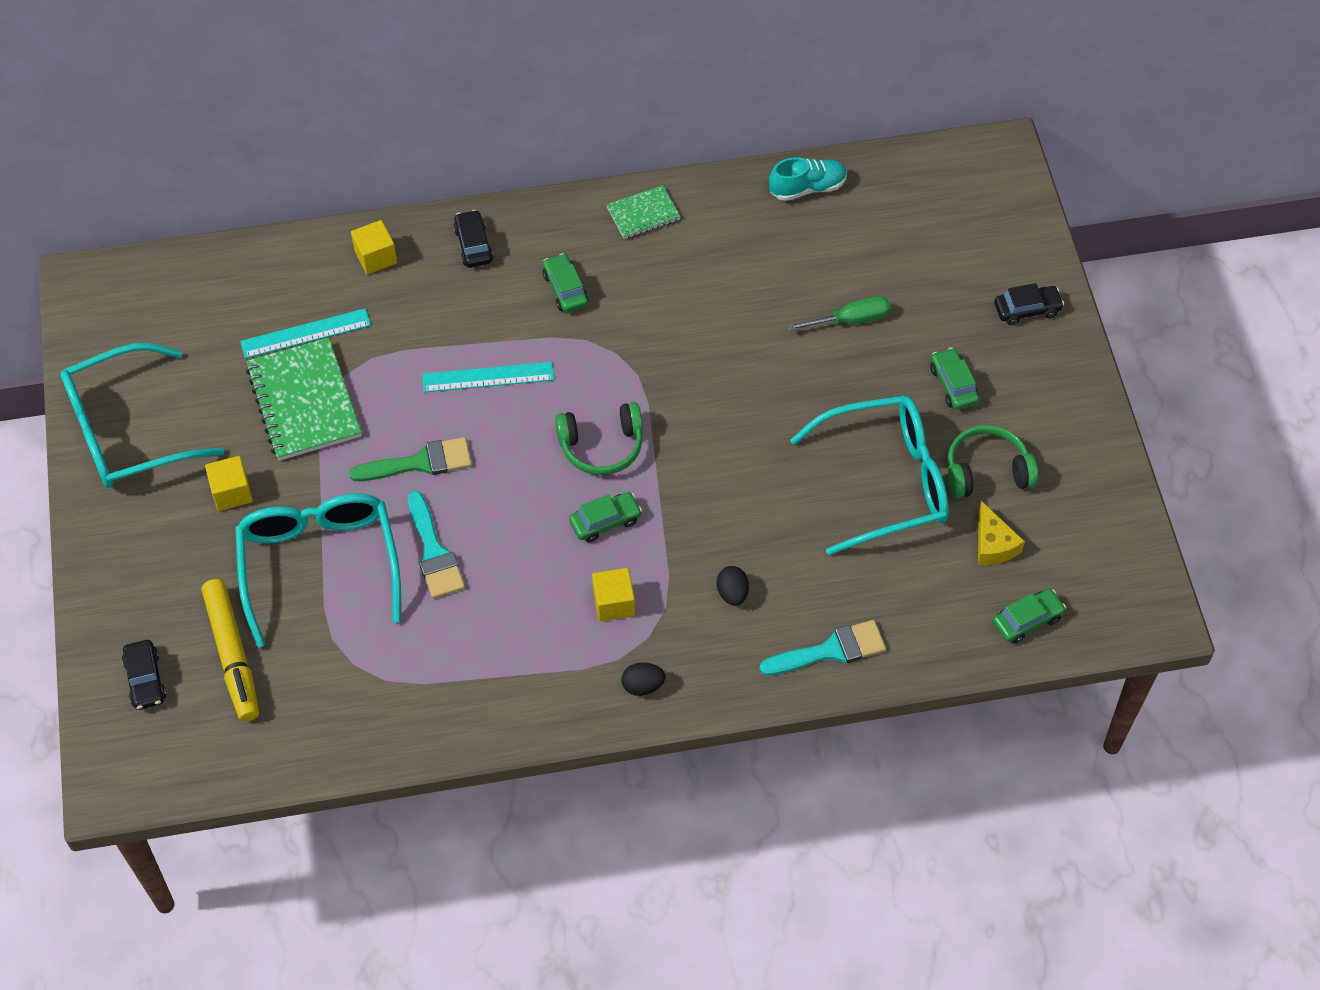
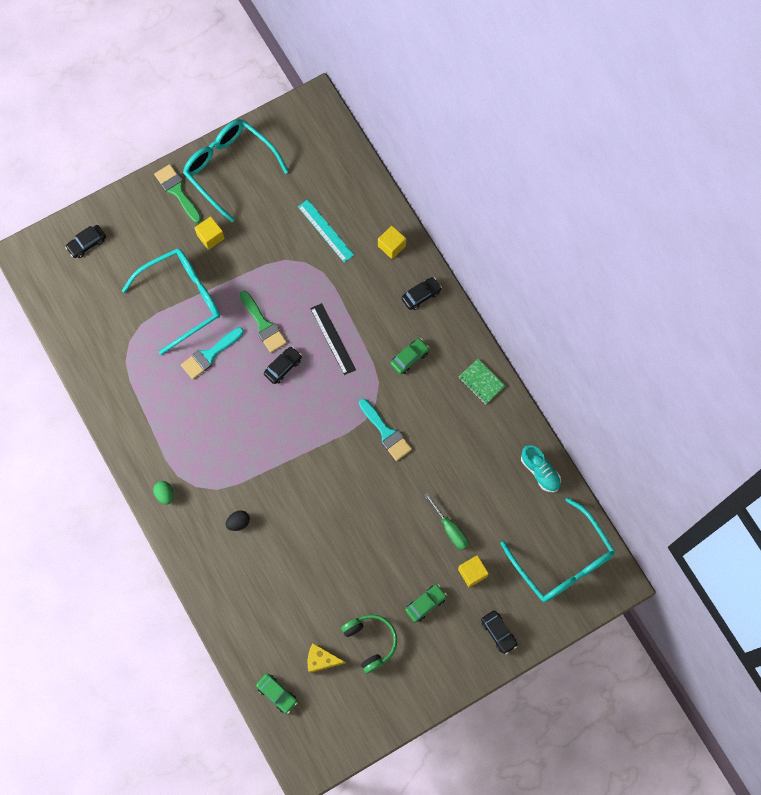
camera: 70 degrees right, 15 degrees up
yellow marker [202,579,259,722] -> none
green notebook [246,337,361,461] -> none
turquoise ruler [422,362,554,392] -> black ruler [310,303,356,375]
green headphones [555,402,643,475] -> none
green car [569,492,642,542] -> none
yellow cube [592,568,635,622] -> yellow cube moved to [458,555,489,588]
black egg [622,662,665,696] -> green egg [153,481,173,505]
turquoise brush [759,620,886,676] -> turquoise brush moved to [359,399,412,461]
turquoise glasses [790,396,949,555] -> turquoise glasses moved to [501,497,615,603]
yellow cheese [978,501,1025,565] -> yellow cheese turned 45 degrees clockwise [308,643,346,673]
none -> green brush [154,164,201,223]
none -> black car [264,346,302,384]

